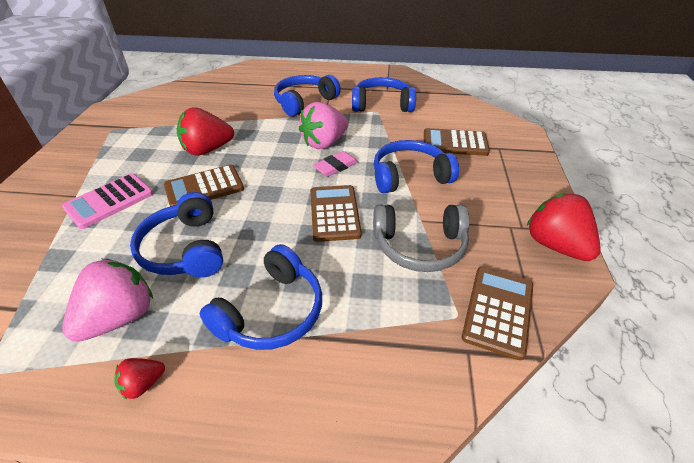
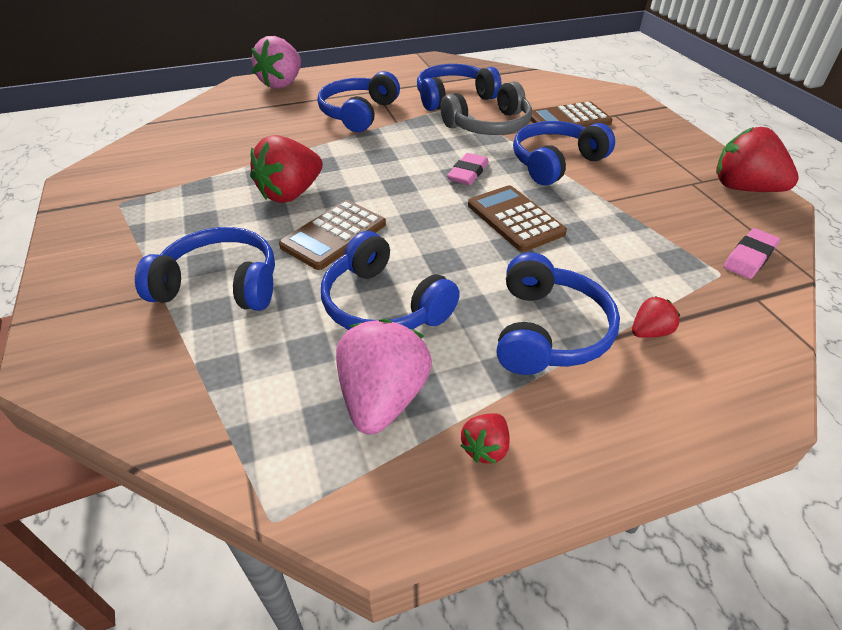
camera: 25 degrees left, 0 degrees up
pink calculator [62,173,153,229] -> blue headphones [135,227,275,311]
pink strawberry [299,102,348,149] -> pink strawberry moved to [252,36,301,89]
grey headphones [373,204,470,272] -> grey headphones moved to [440,81,532,135]
brown calculator [462,267,533,360] -> pink eraser [723,228,780,279]
none -> red strawberry [632,296,680,338]

